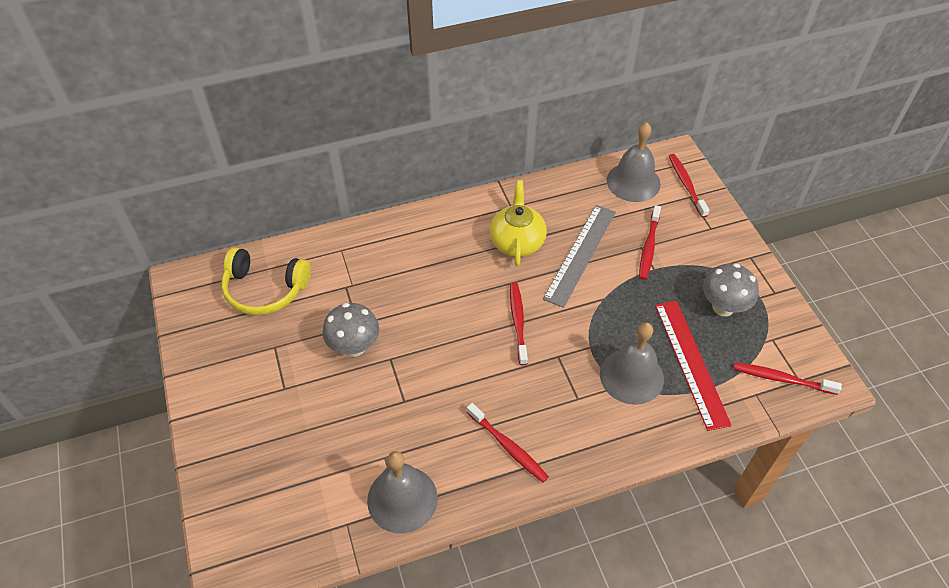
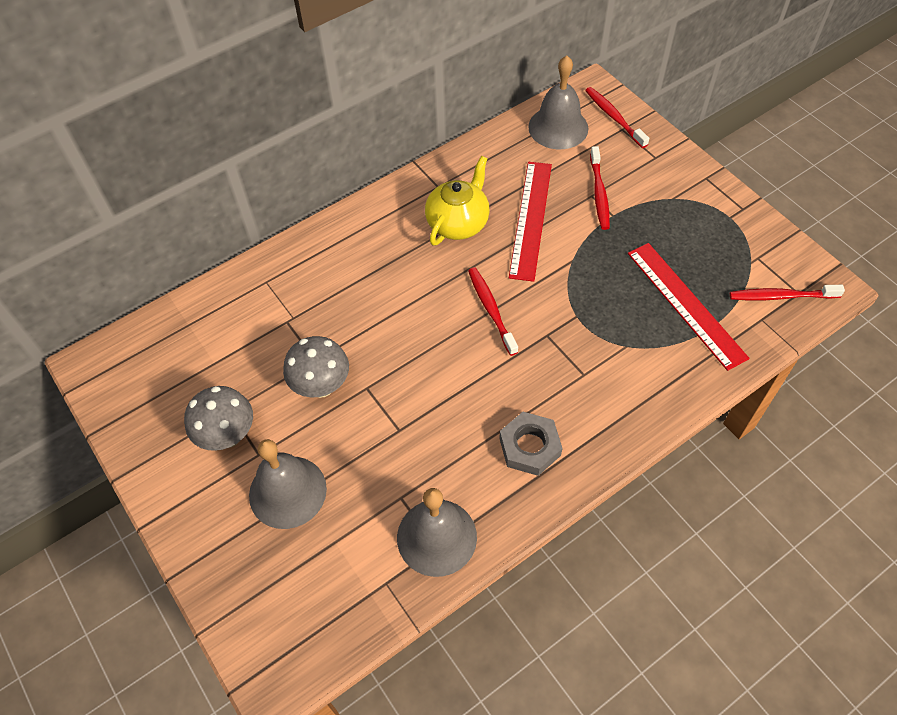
camera: 15 degrees left, 5 degrees up
yellow headphones [221,247,311,315] -> none
red toothbrush [467,403,549,482] -> grey nut [499,412,563,476]
yellow teapot [490,180,547,266] -> yellow teapot turned 45 degrees clockwise [425,156,490,246]
grey ruler [543,205,616,308] -> red ruler [509,162,552,282]
grey bell [600,322,664,405] -> grey bell moved to [249,439,327,529]
grey mushroom [703,263,759,316] -> grey mushroom moved to [184,386,253,451]

